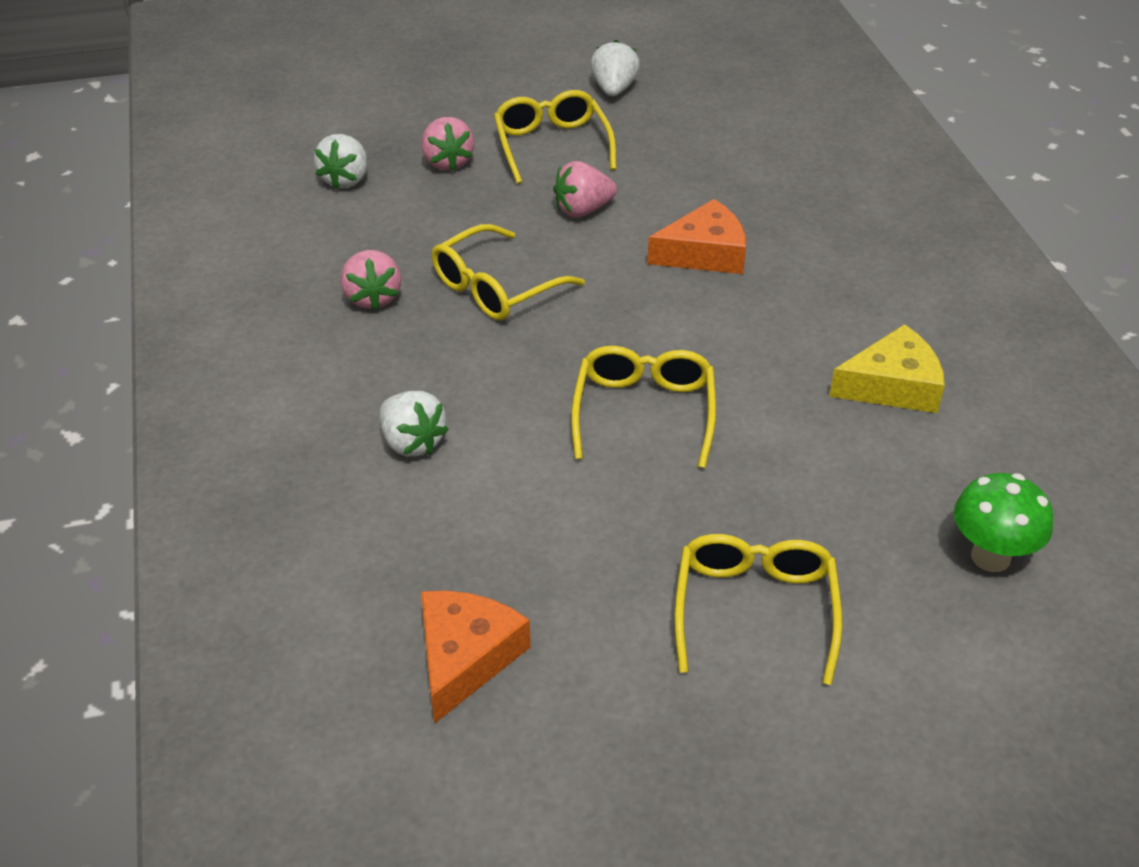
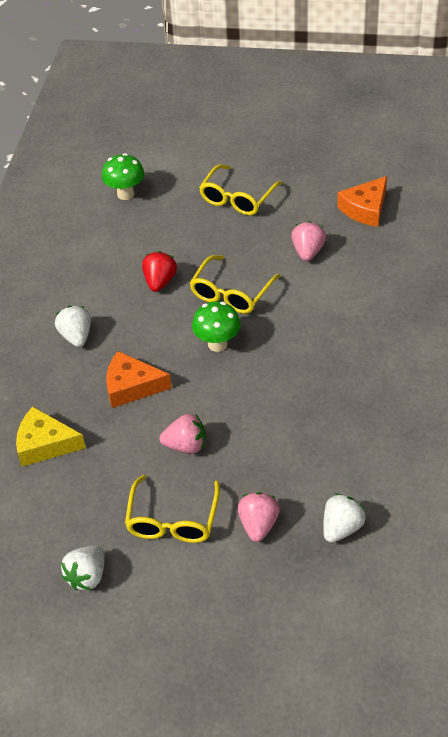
camera: 155 degrees left, 5 degrees up
pink strawberry [341,250,401,310] -> pink strawberry moved to [291,221,326,261]
white strawberry [380,391,449,457] -> white strawberry moved to [55,306,91,347]
yellow glasses [432,224,585,321] -> none
yellow cheese [829,324,945,413] -> yellow cheese moved to [16,407,86,467]
none -> red strawberry [142,251,177,292]
none -> green mushroom [192,301,241,352]

